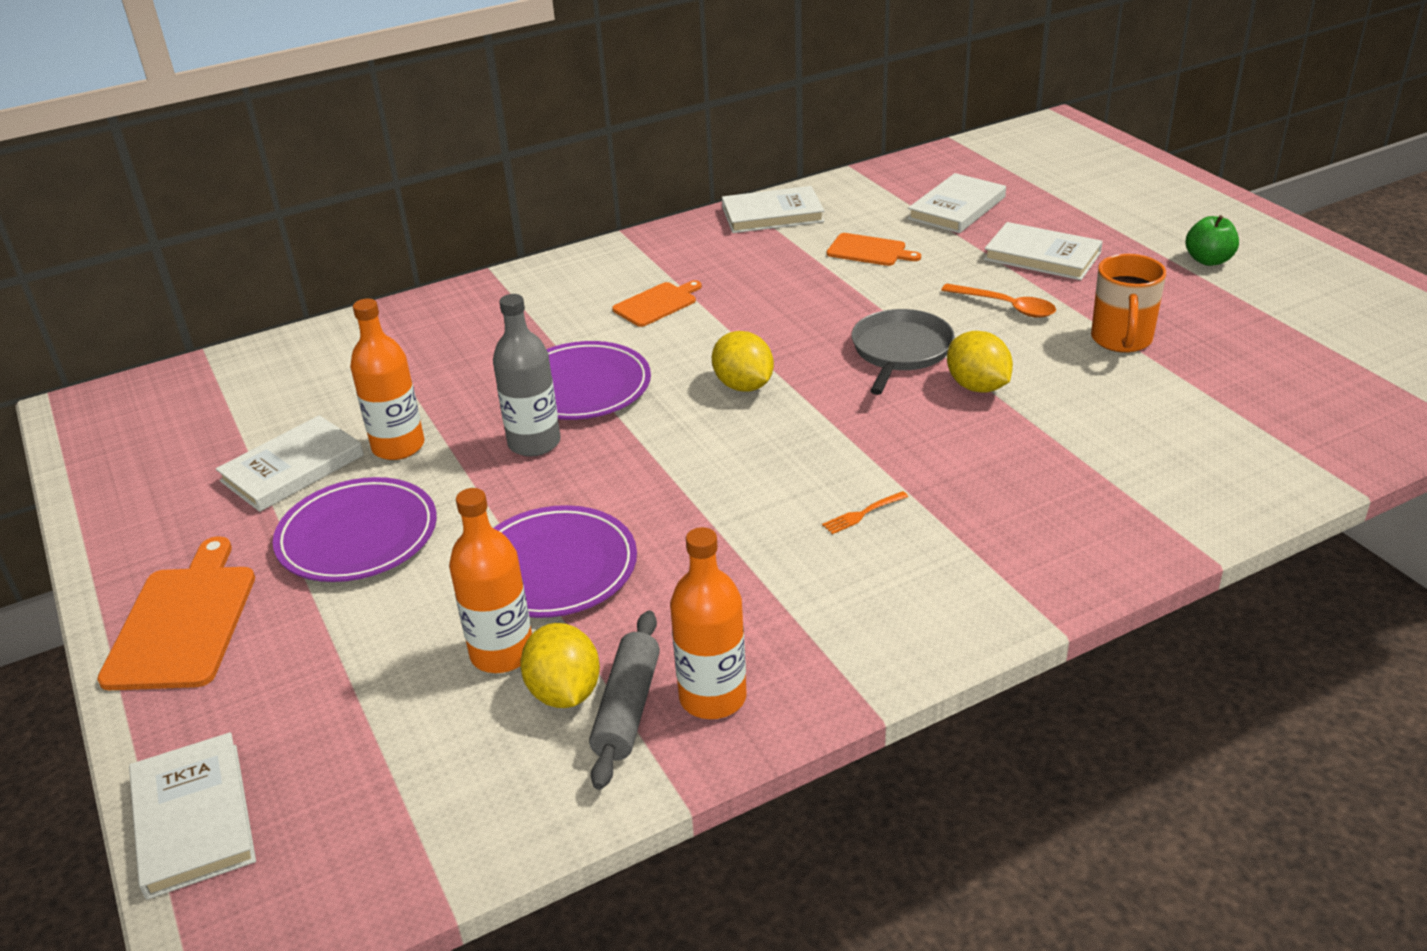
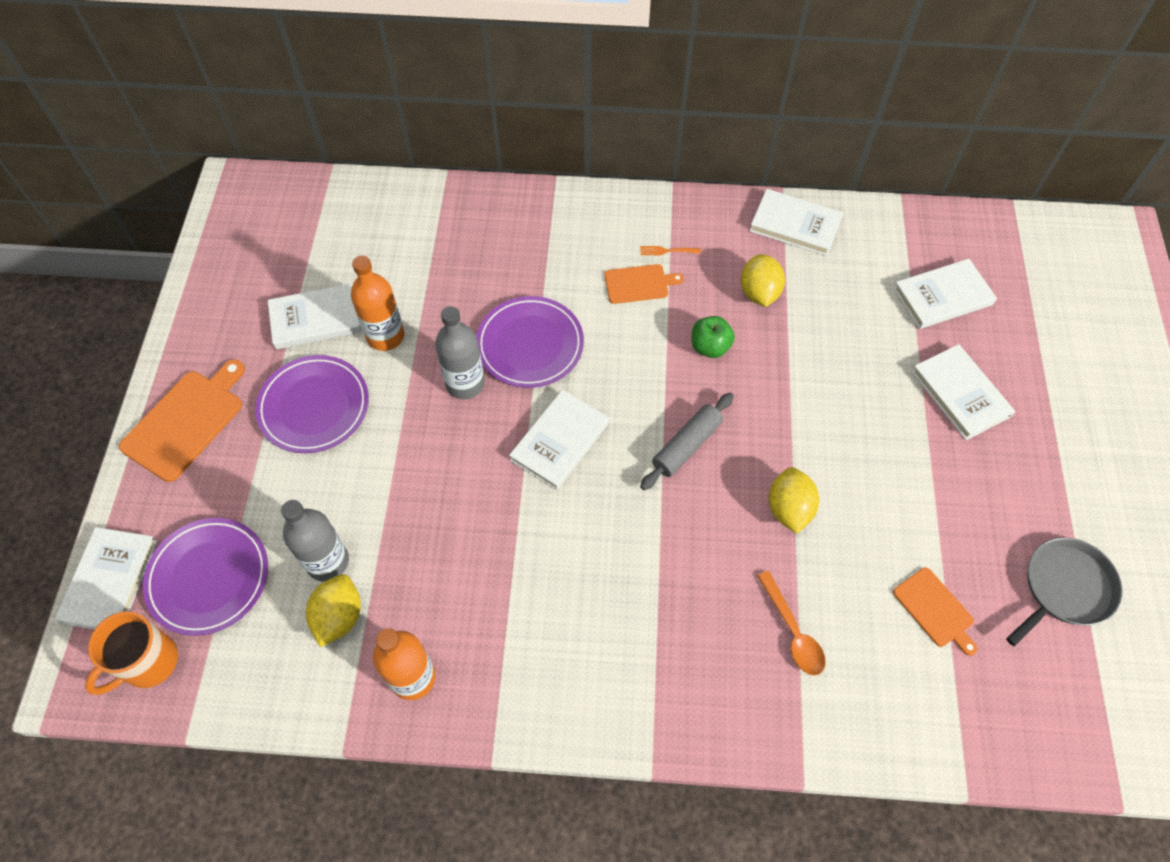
camera: 30 degrees right, 25 degrees up
orange bottle [449,488,532,673] -> grey bottle [281,500,349,582]
purple plate [494,505,637,618] -> purple plate moved to [143,518,268,636]
grey rolling pin [589,610,660,790] -> grey rolling pin moved to [640,393,734,490]
yellow lemon [712,331,774,392] -> yellow lemon moved to [741,254,785,307]
orange fork [822,491,908,534] -> orange fork moved to [640,246,701,255]
orange cutting board [827,233,921,266] -> orange cutting board moved to [893,567,977,656]
grey pan [852,309,955,395] -> grey pan moved to [1006,537,1122,646]
orange spoon [941,284,1056,318] -> orange spoon moved to [757,571,826,675]
orange mug [1091,254,1166,353] -> orange mug moved to [85,611,178,695]
green apple [1185,215,1239,266] -> green apple moved to [692,316,735,358]
none -> white book [509,389,609,490]

